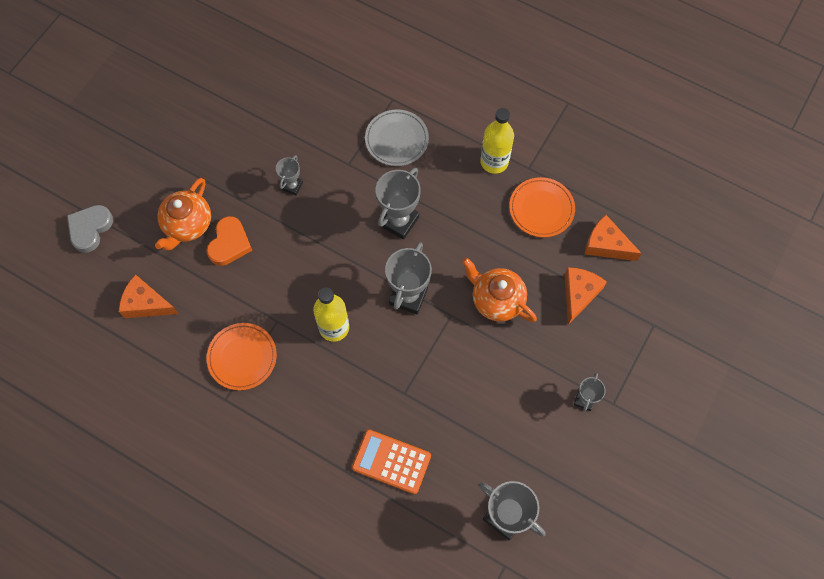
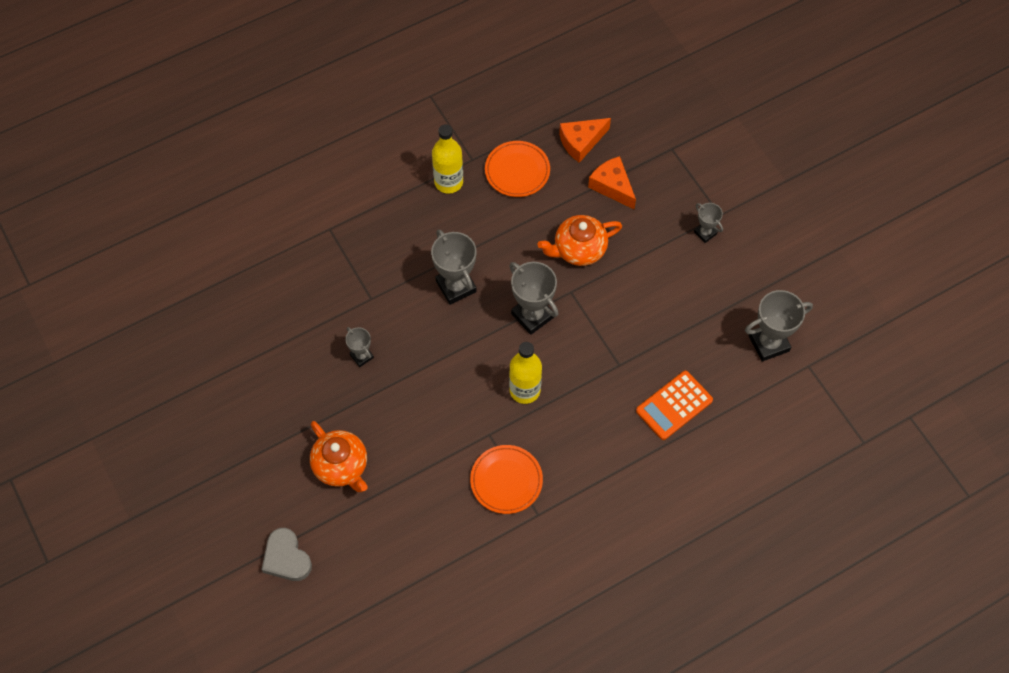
camera: 60 degrees left, 5 degrees down
orange cheese [119,274,179,318] -> none
orange heart [206,216,252,266] -> none
grey plate [365,109,429,166] -> none

